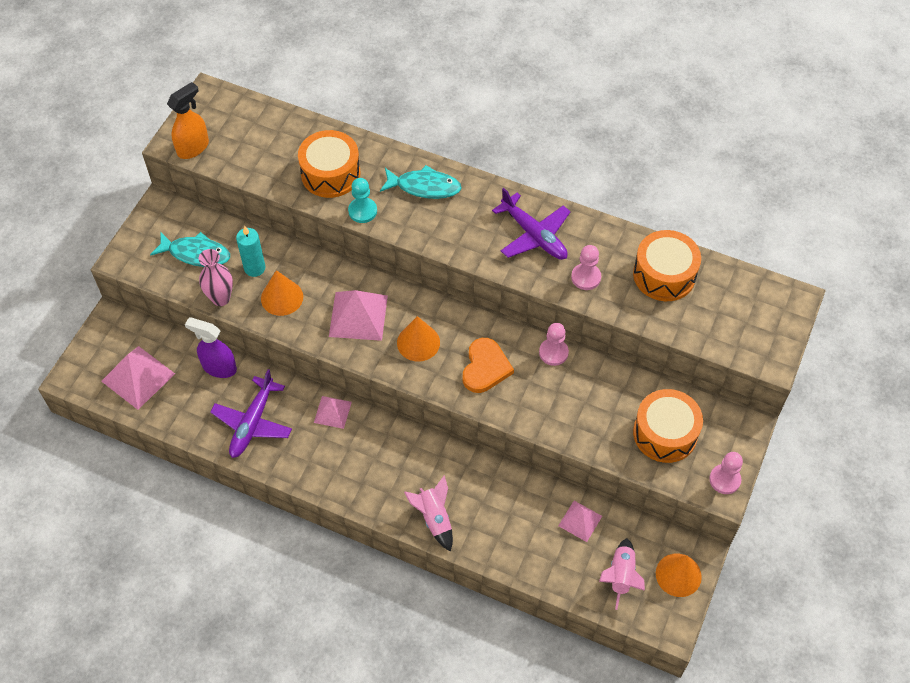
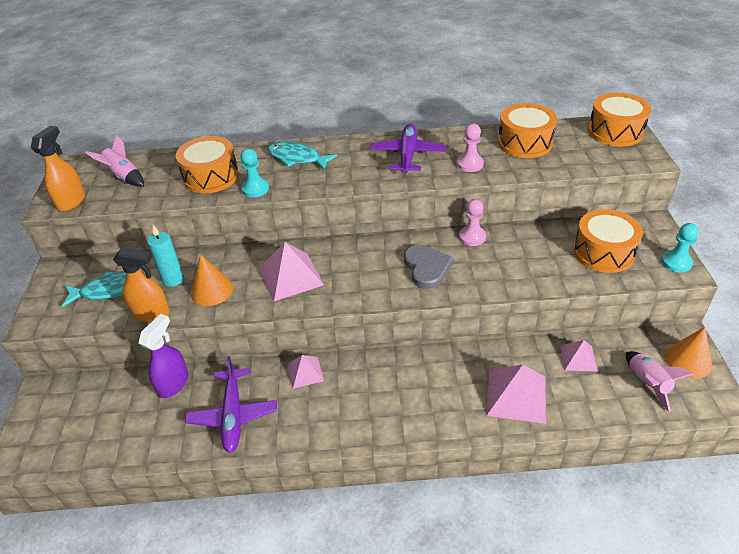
camera: 25 degrees left, 15 degrees down
pink pyramid [101,346,175,410] -> pink pyramid moved to [486,365,546,424]
purple spray bottle [185,317,237,378] -> purple spray bottle turned 120 degrees clockwise [138,314,189,398]
pink vase [199,249,233,306] -> orange spray bottle [113,247,170,322]
turquoise fish [380,165,461,199] -> turquoise fish turned 135 degrees counterclockwise [267,141,337,170]
orange cone [397,316,440,361] -> none
pink rocket [404,475,453,552] -> pink rocket moved to [85,134,144,187]
orange heart [463,338,514,393] -> grey heart [404,245,453,289]
purple plane [492,188,570,260] -> purple plane turned 105 degrees counterclockwise [370,124,446,174]
pink pawn [709,452,743,494] -> turquoise pawn [661,223,699,273]
none -> orange drum [588,93,651,147]

